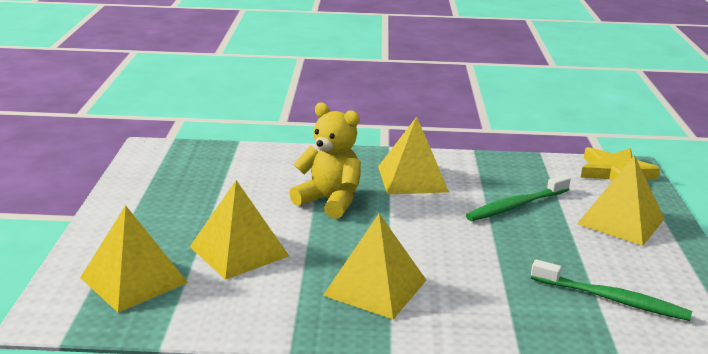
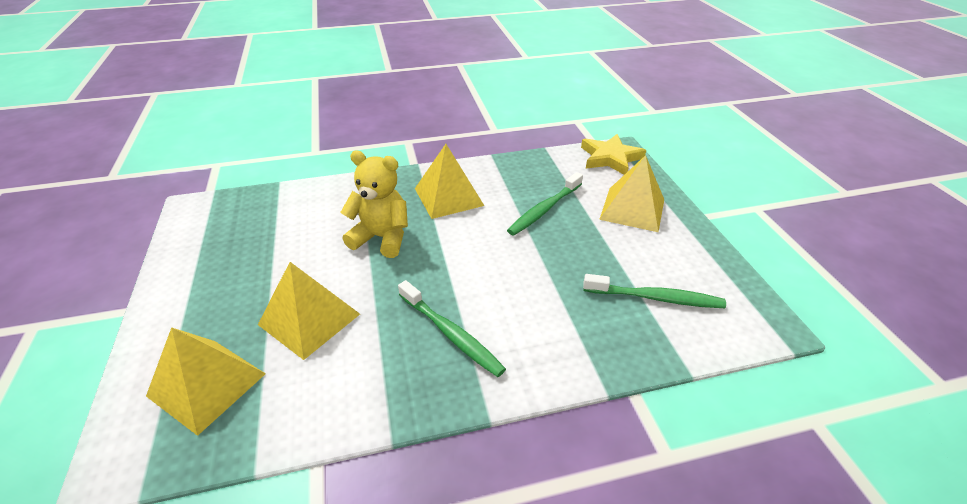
camera: 15 degrees left, 15 degrees up
yellow pyramid [323,214,426,319] -> green toothbrush [398,280,506,377]

